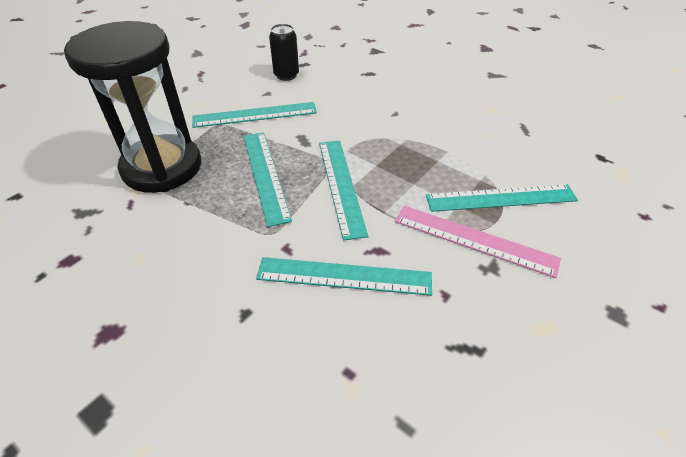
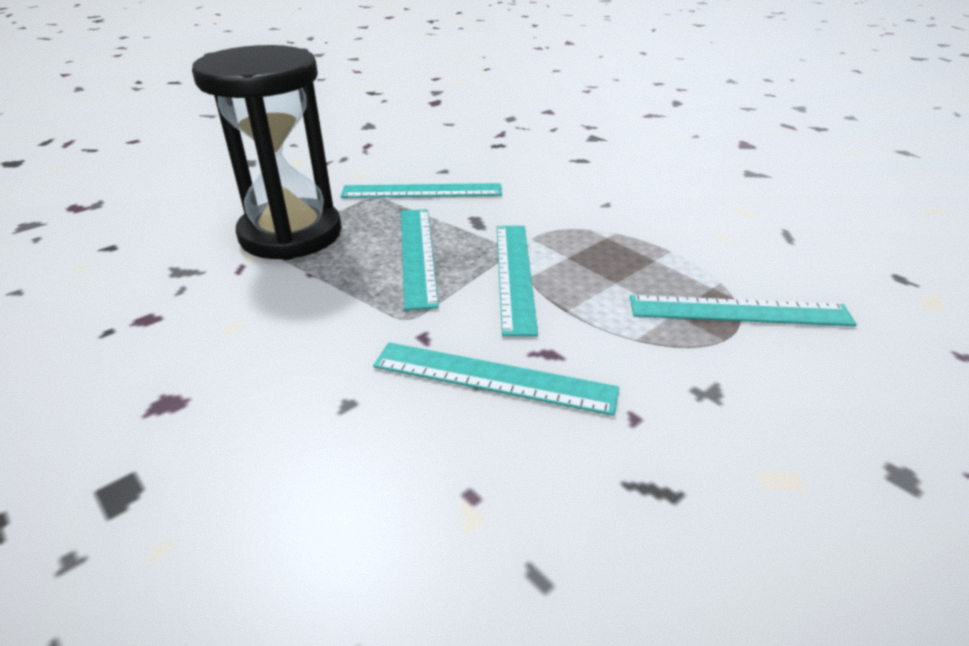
camera: 10 degrees right, 10 degrees down
black can [269,24,299,81] -> none
pink ruler [395,206,561,278] -> none

